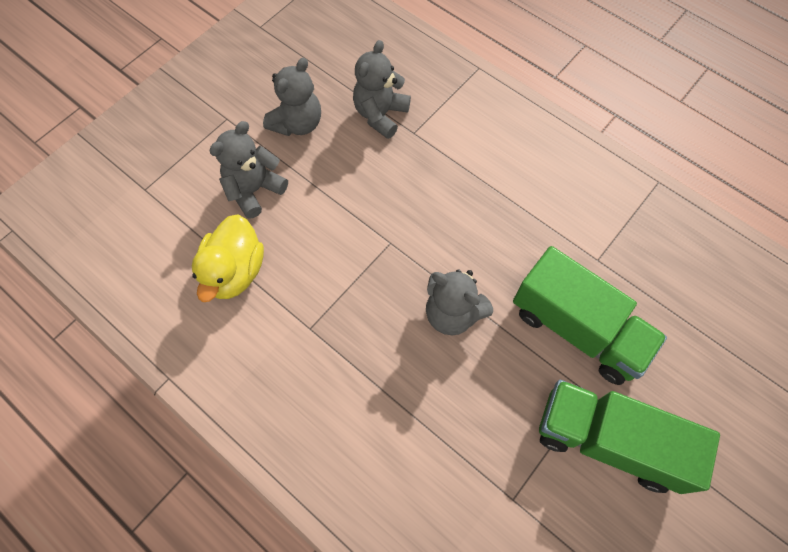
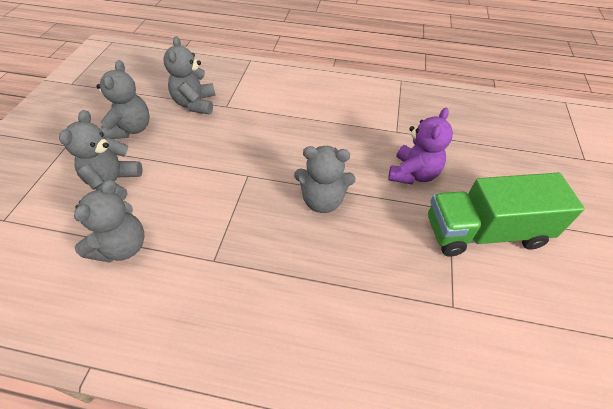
camera: 30 degrees left, 15 degrees down
yellow duck [192,215,264,302] -> grey teddy bear [74,179,145,263]
green truck [513,246,667,385] -> purple teddy bear [388,108,453,185]

